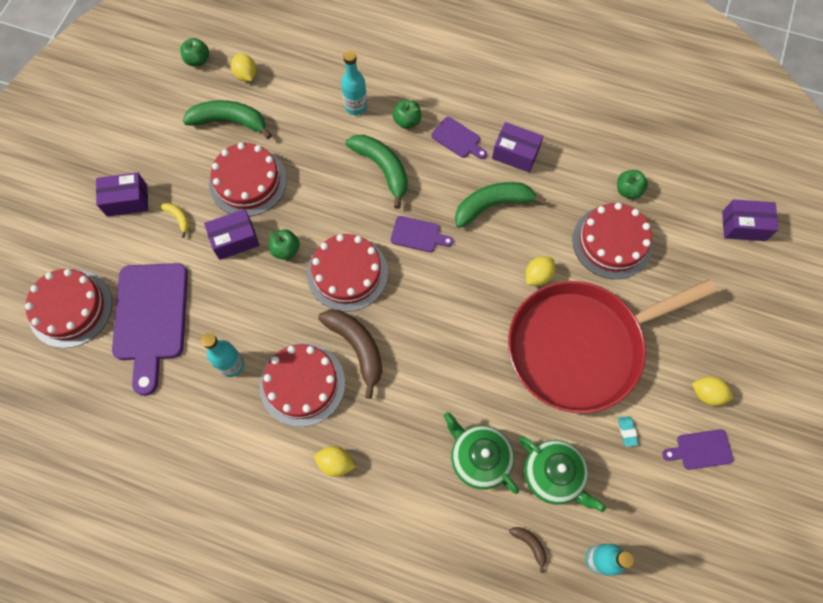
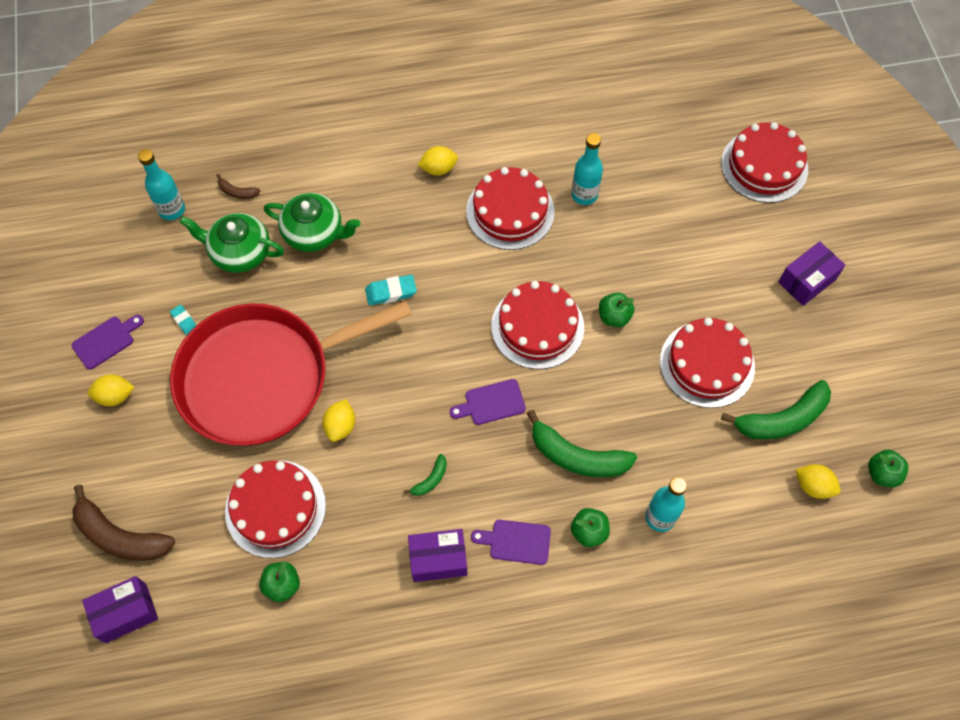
camera: 150 degrees right, 5 degrees down
purple cutting board [112,263,188,396] -> none
yellow banana [160,203,190,238] -> none
purple box [204,209,260,260] -> none
brown banana [318,310,383,399] -> brown banana moved to [73,485,175,561]
green banana [455,182,546,228] -> green banana [403,454,447,496], size x0.47
red pan [508,279,717,413] -> red pan turned 150 degrees counterclockwise [170,301,412,446]
none -> turquoise eraser [365,275,417,306]

